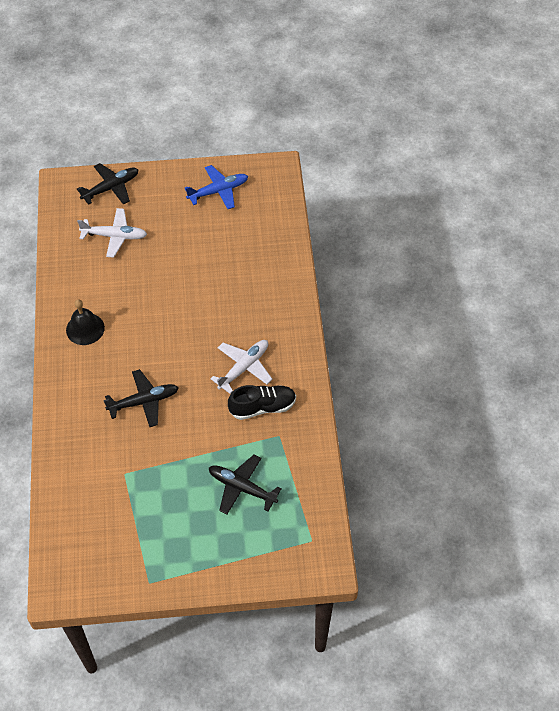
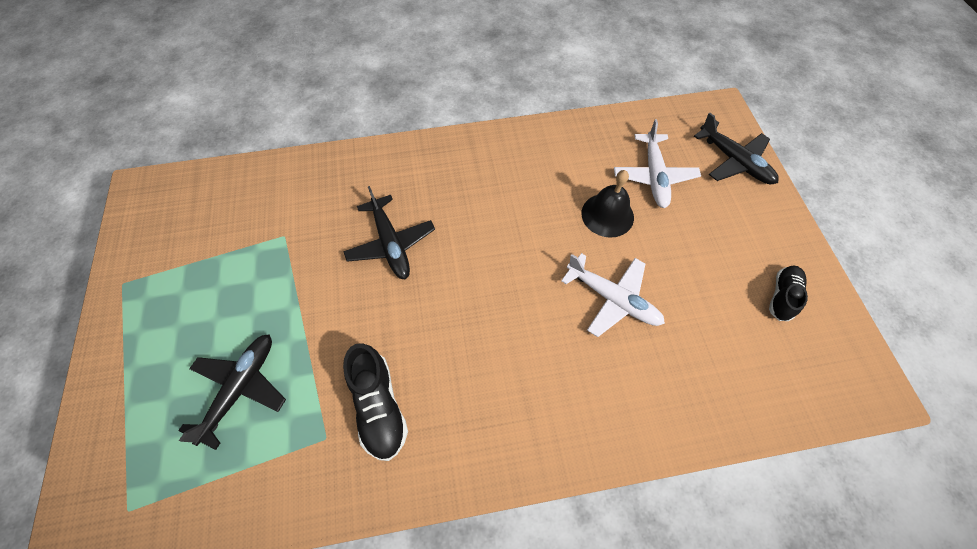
camera: 85 degrees right, 5 degrees up
black bell [66,299,105,345] -> black bell moved to [581,170,634,238]
blue plane [184,165,248,209] -> black shoe [769,265,808,321]
white plane [210,340,272,394] -> white plane moved to [561,253,665,337]

